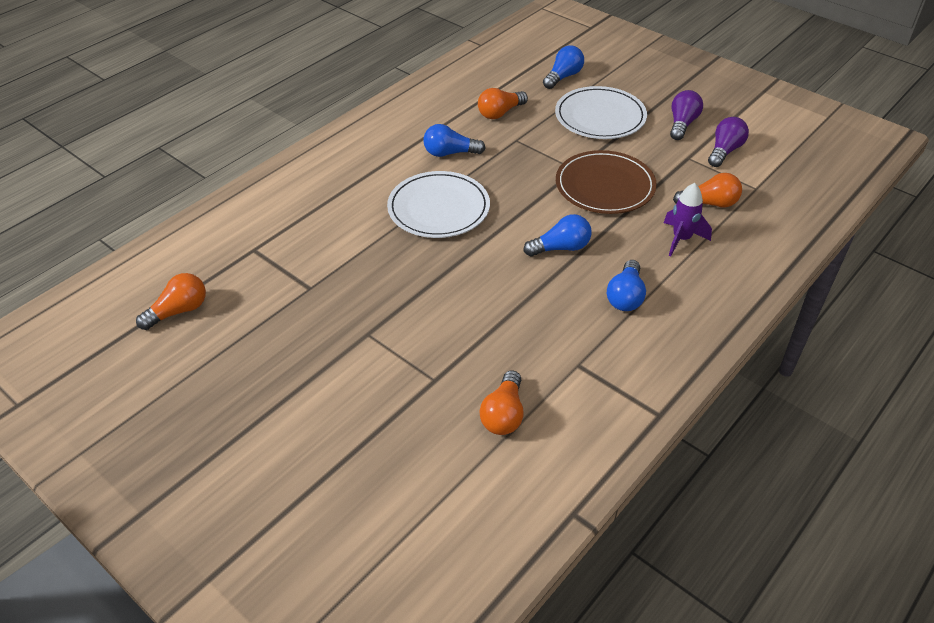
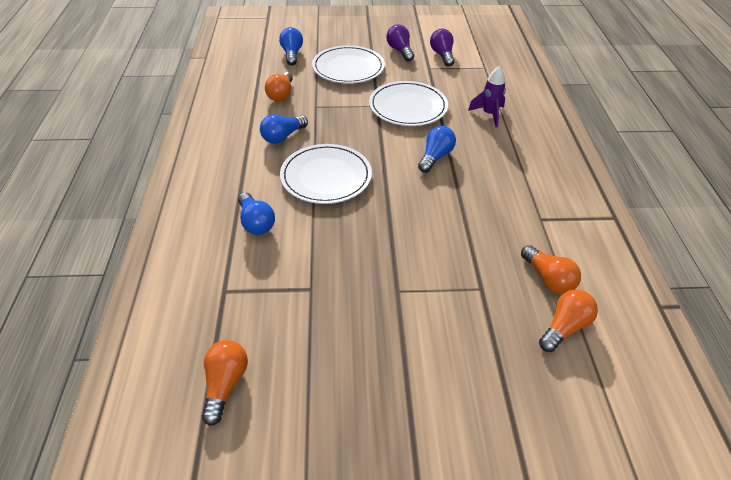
camera: 45 degrees left, 0 degrees up
brown plate [556,150,657,214] -> white plate [369,81,448,126]
blue light bulb [607,260,646,311] -> blue light bulb moved to [238,192,275,235]
orange light bulb [673,173,742,208] -> orange light bulb moved to [539,289,598,352]

